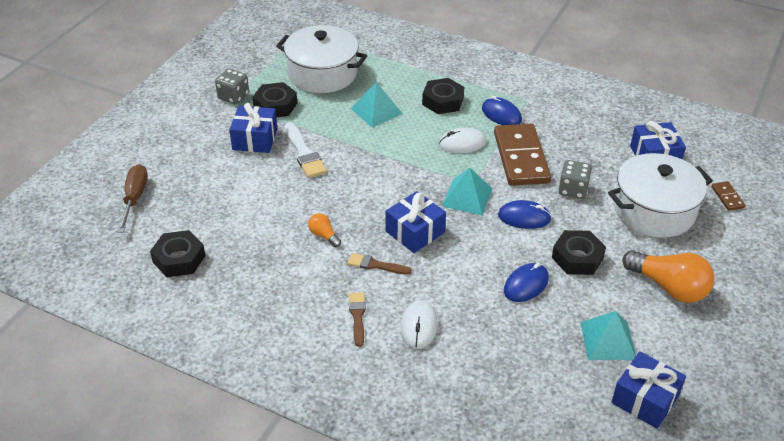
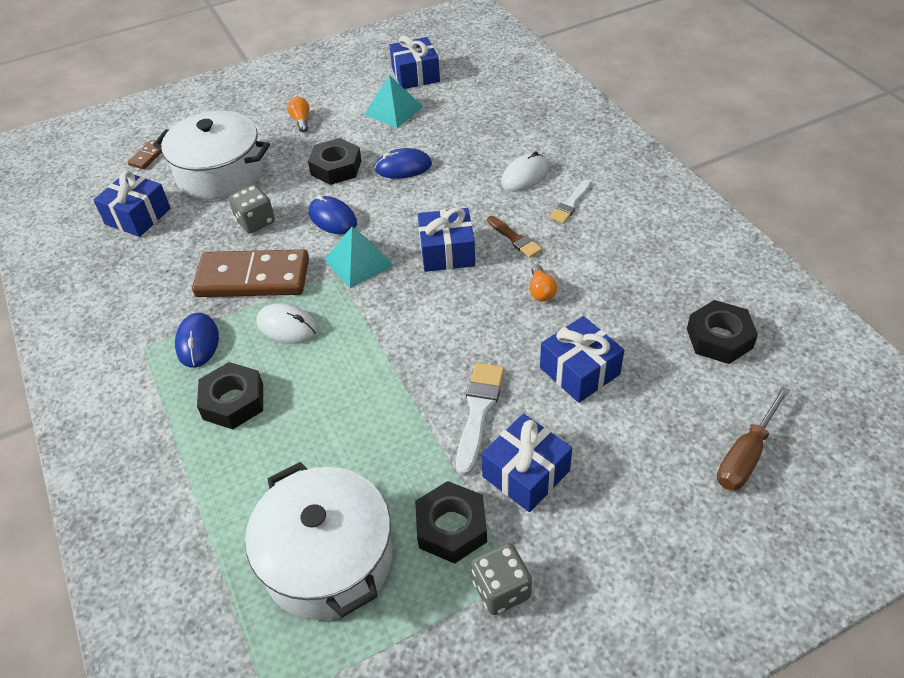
camera: 140 degrees left, 5 degrees up
brown brush [349,292,366,347] -> white brush [549,180,591,224]
turquoise pyramid [350,82,403,127] -> none
brown domino [494,124,551,186] -> brown domino turned 60 degrees clockwise [192,249,309,297]
orange light bulb [622,250,714,303] -> orange light bulb [287,97,309,132], size x0.48
none -> blue gift [540,316,624,403]

